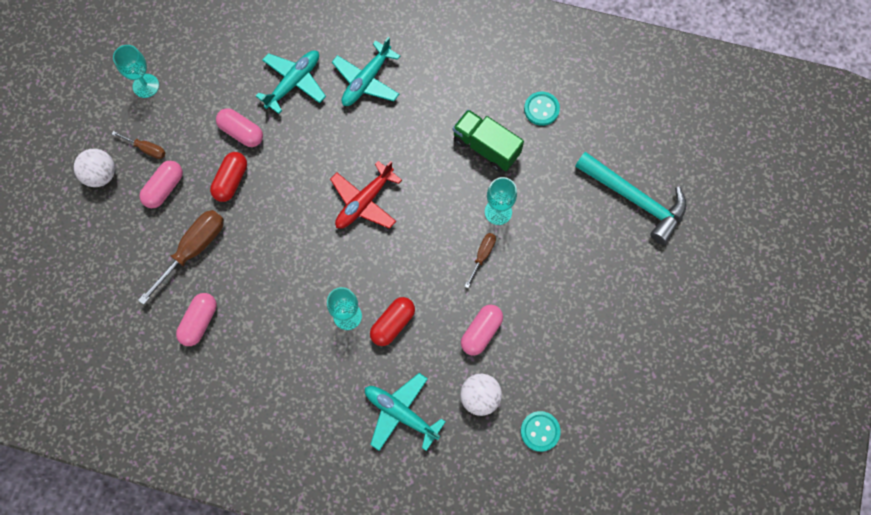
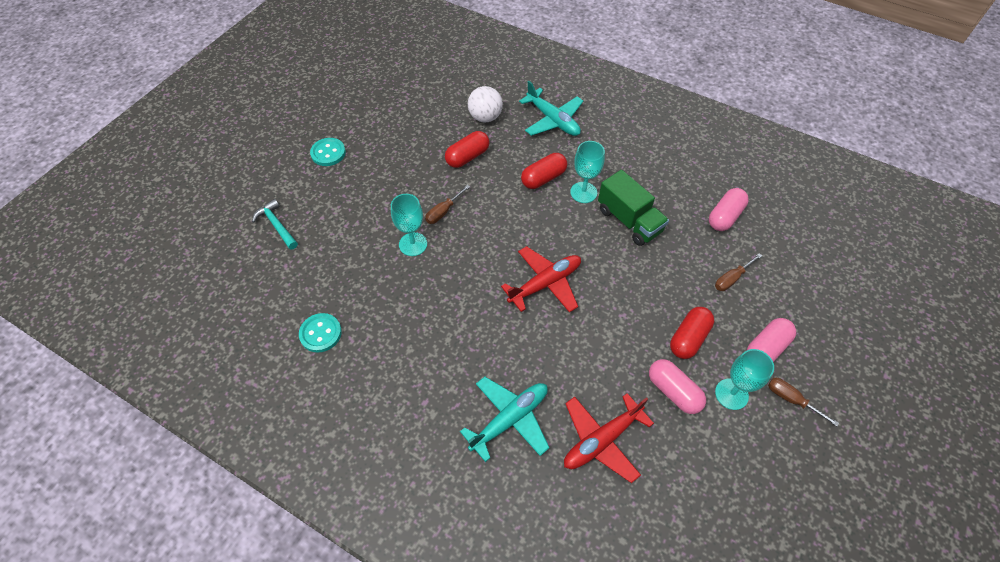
camera: 165 degrees left, 15 degrees down
white ball [74,149,115,187] -> none
turquoise goblet [113,45,159,98] -> turquoise goblet moved to [715,349,774,410]
brown screwdriver [138,210,224,305] -> brown screwdriver [715,253,762,291], size x0.53
turquoise plane [256,50,326,114] -> red plane [564,393,654,483]
green truck [453,109,524,172] -> green truck moved to [598,170,669,246]
pink capsule [461,305,503,356] -> red capsule [445,131,490,168]
turquoise button [521,411,561,452] -> turquoise button moved to [310,138,346,166]
turquoise hammer [575,152,687,245] -> turquoise hammer [252,199,298,250], size x0.52

